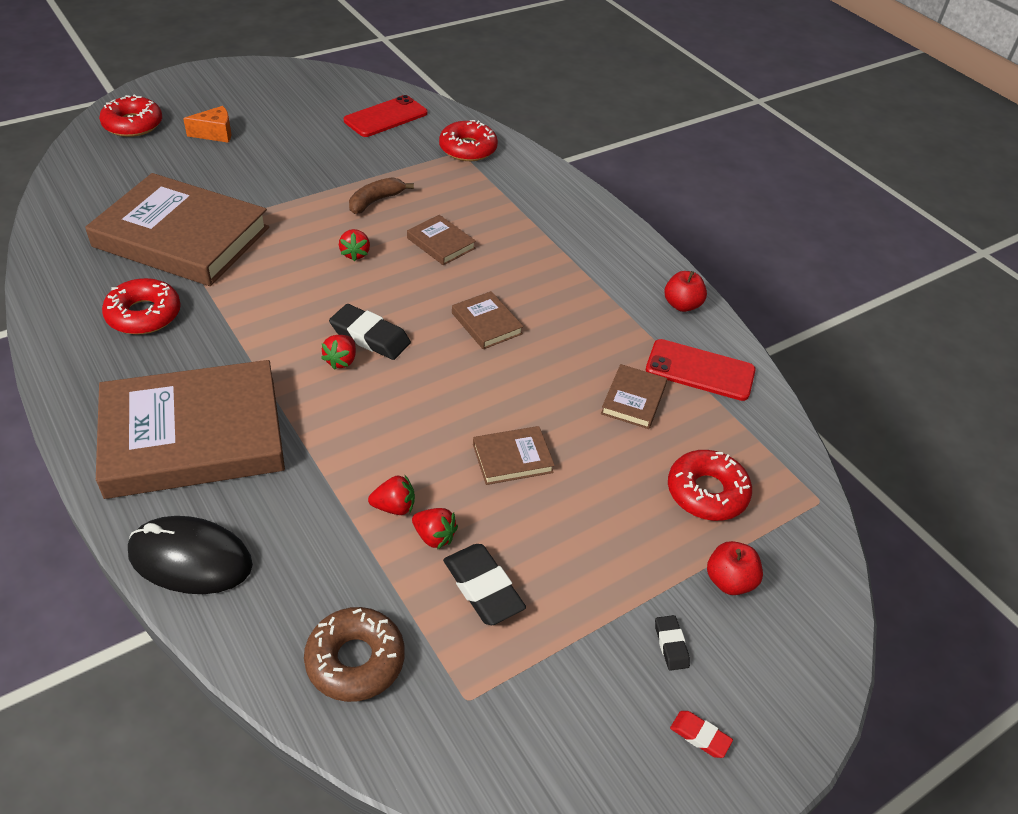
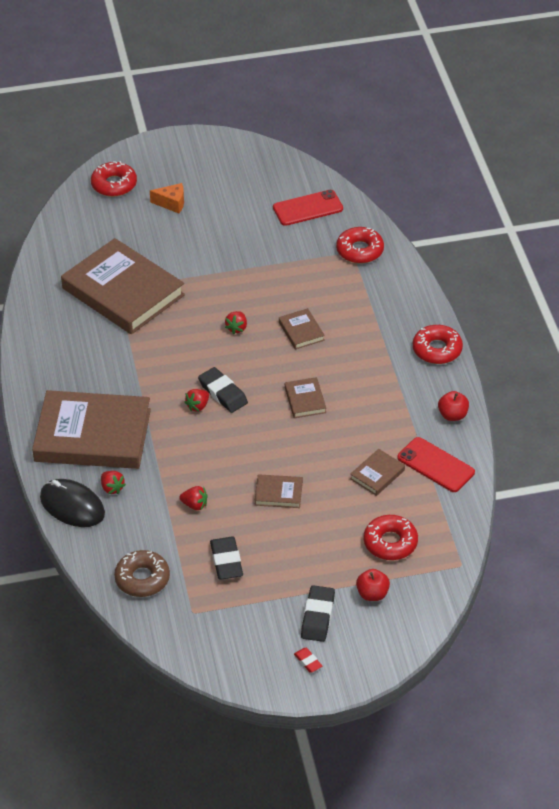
camera: 25 degrees right, 0 degrees up
red donut [102,278,181,335] -> red donut moved to [413,325,463,364]
brown banana [349,177,414,214] -> none
red strawberry [412,508,458,549] -> red strawberry moved to [101,471,126,494]
black eraser [655,615,690,671] -> black eraser [301,585,335,642], size x1.88

